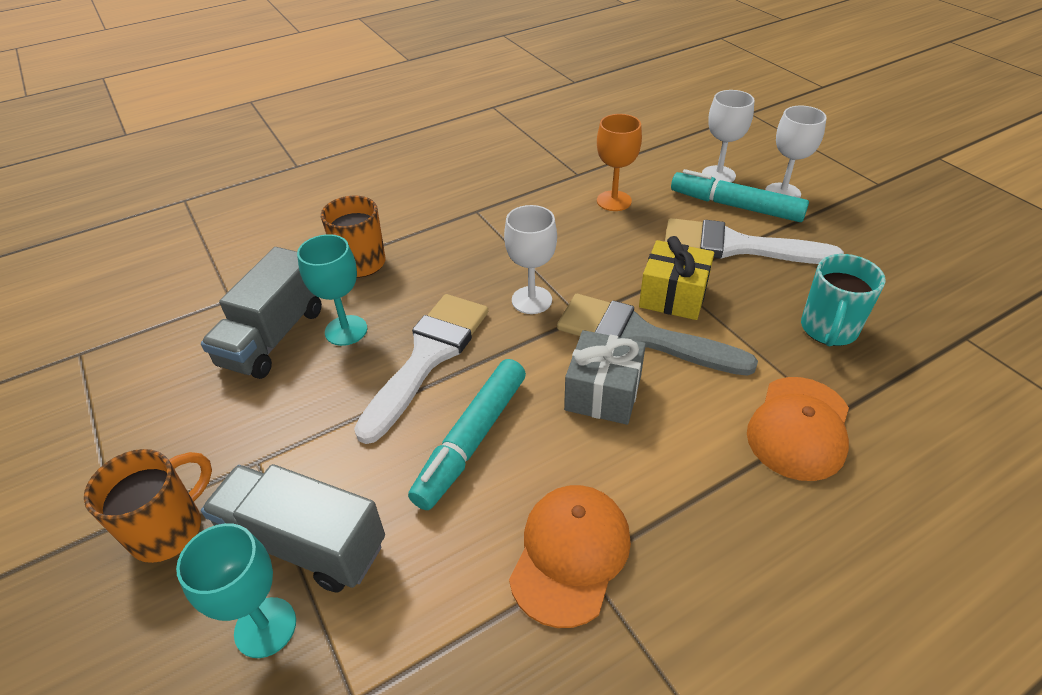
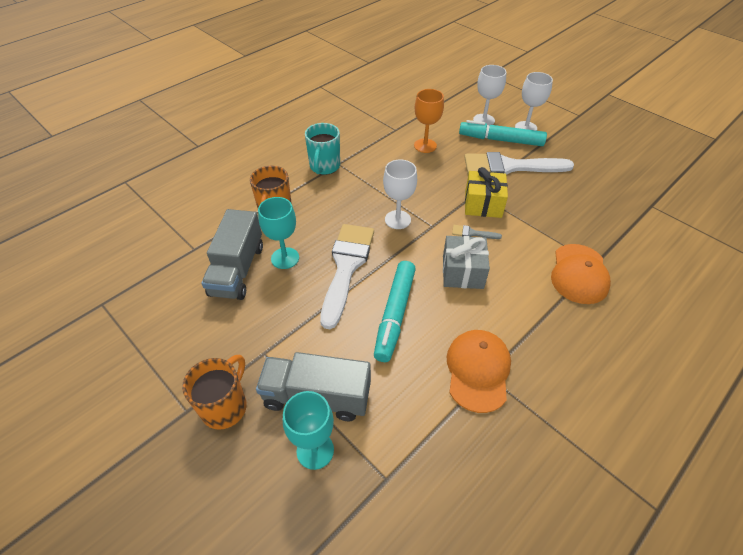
camera: 15 degrees left, 5 degrees up
grey brush [557,294,758,376] -> grey brush [452,225,502,239], size x0.40
turquoise mug [801,254,886,347] -> turquoise mug moved to [305,123,340,175]

